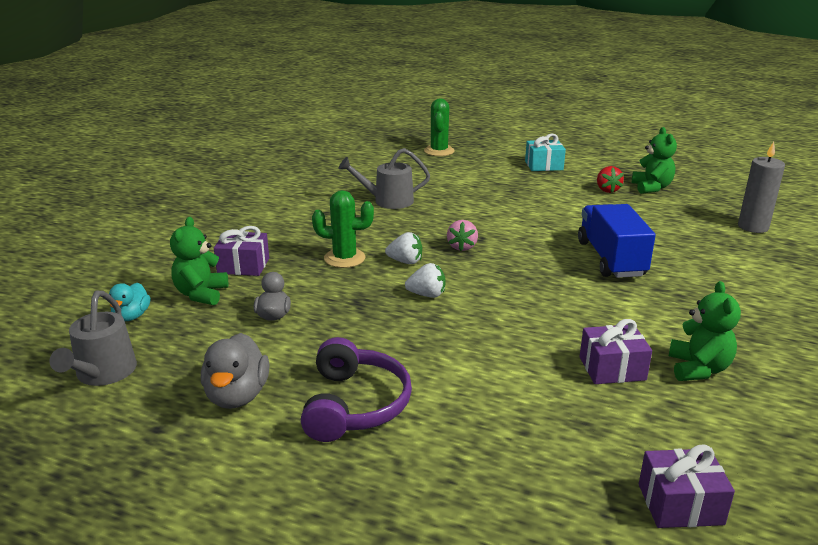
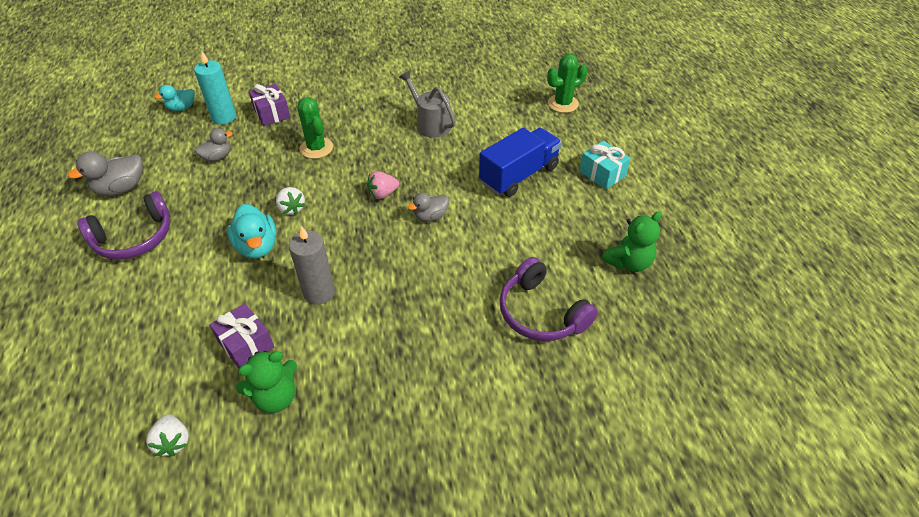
camera: 55 degrees right, 20 degrees up
grey watering can [50,291,137,386] -> none
green teddy bear [170,217,228,306] -> turquoise candle [194,52,236,125]
white strawberry [385,232,422,264] -> white strawberry moved to [146,414,189,456]
blue truck [578,204,656,278] -> blue truck moved to [479,128,562,197]
red strawberry [597,166,624,193] -> none
purple gift [639,444,735,528] -> none
grey candle [738,142,785,233] -> grey candle moved to [289,226,335,305]
none -> turquoise duck [227,204,277,259]
none -> grey duck [408,193,449,222]
none -> purple headphones [499,257,598,341]

